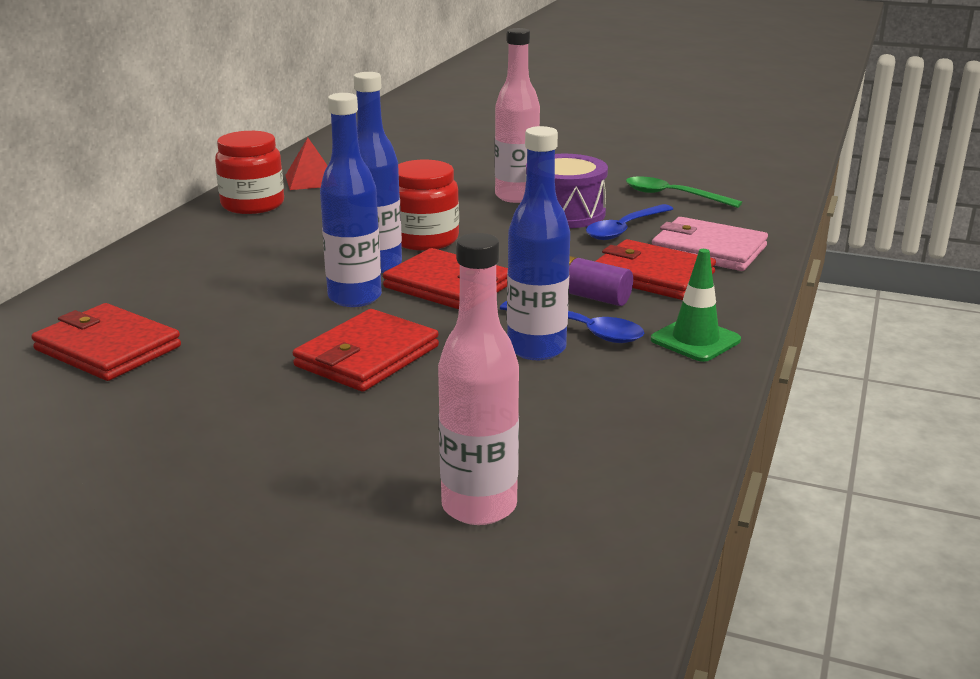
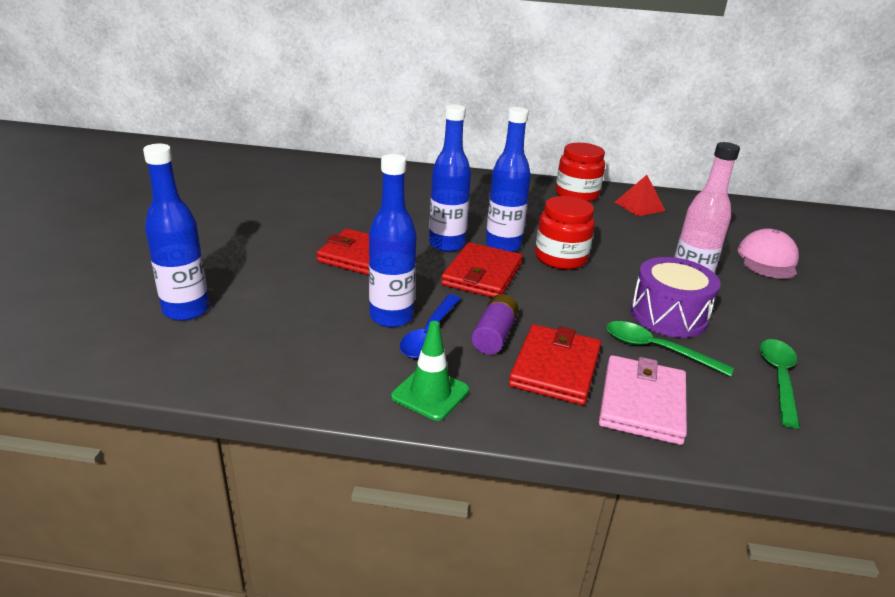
camera: 75 degrees right, 5 degrees up
red wallet [31,303,181,381] -> none
pink bottle [438,233,519,525] -> blue bottle [143,144,209,321]
blue spoon [586,204,673,240] -> green spoon [606,321,734,377]
none -> pink cap [738,228,799,279]

